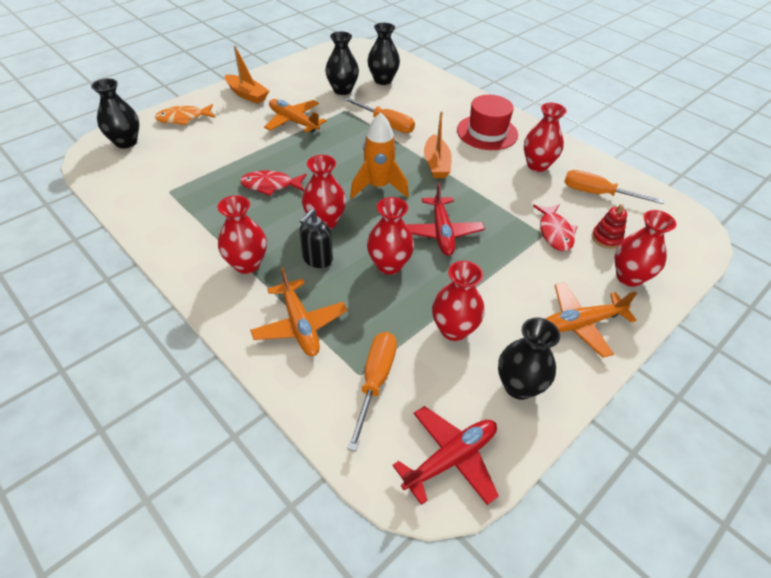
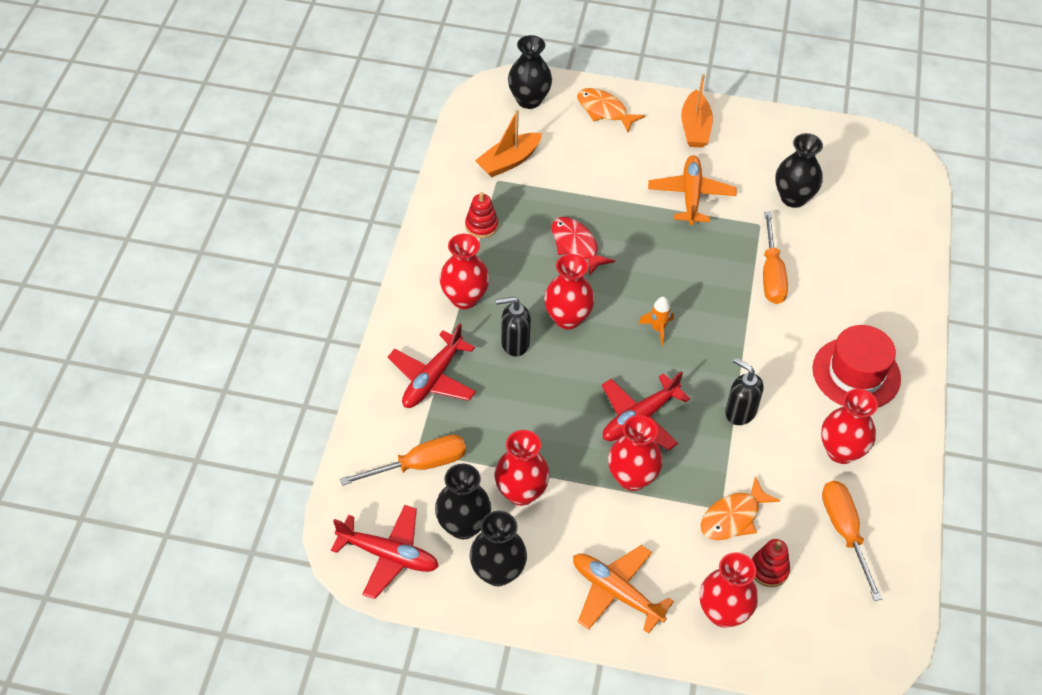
camera: 55 degrees right, 5 degrees up
orange plane [250,268,348,356] -> red plane [388,323,476,408]
orange rocket [350,112,409,199] -> orange rocket [638,297,674,346], size x0.51
black vase [367,23,400,85] -> black vase moved to [435,463,491,539]
red vase [367,197,414,275] -> red vase moved to [608,415,663,491]
orange boat [424,111,452,178] -> orange boat moved to [475,110,542,177]
red fish [533,204,578,251] -> orange fish [701,476,780,540]
none -> red stacking toy [465,192,498,238]
none -> black soap dispenser [725,358,764,425]

